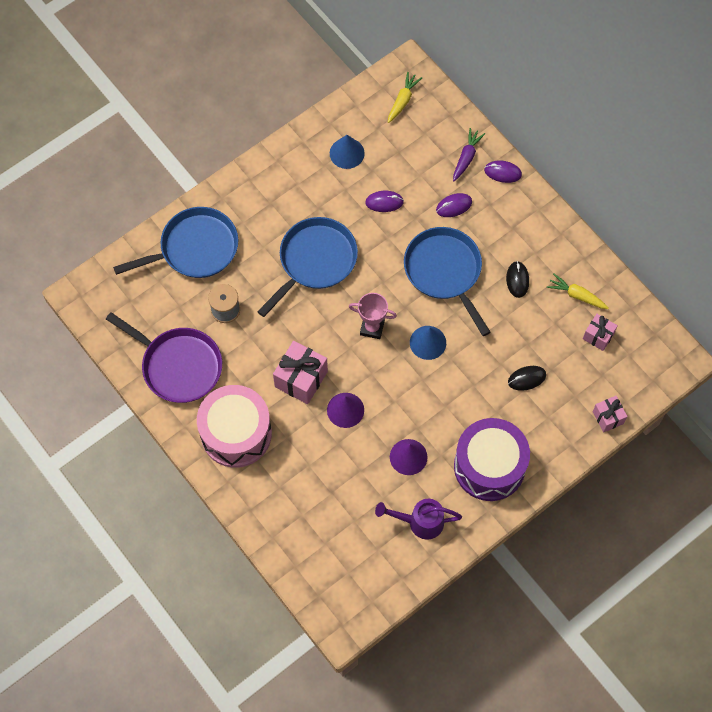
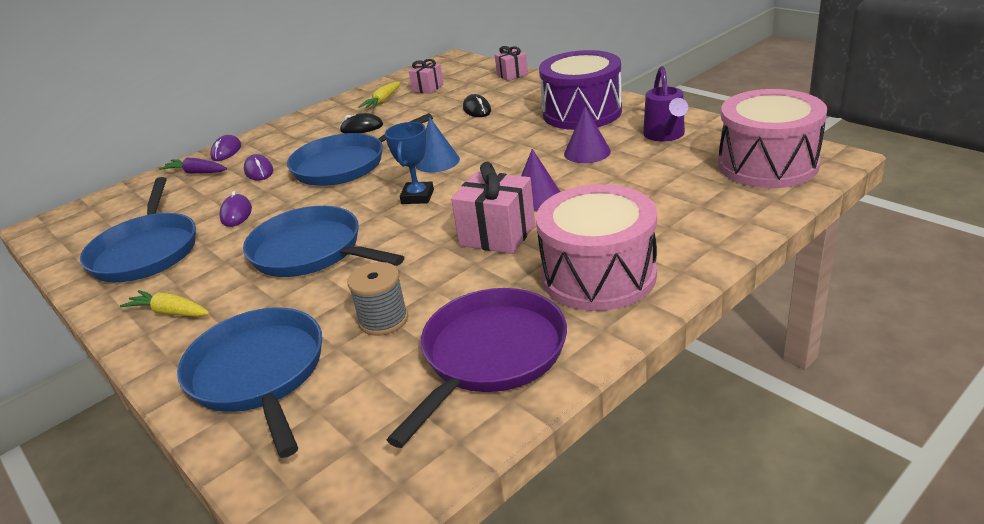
camera: 90 degrees left, 35 degrees down
blue cone [330,135,365,169] -> blue pan [80,177,196,282]
pink trophy [349,293,397,339] -> blue trophy [385,122,434,204]
yellow carrot [388,72,422,123] -> yellow carrot moved to [120,290,210,317]
none -> pink drum [718,89,827,188]

